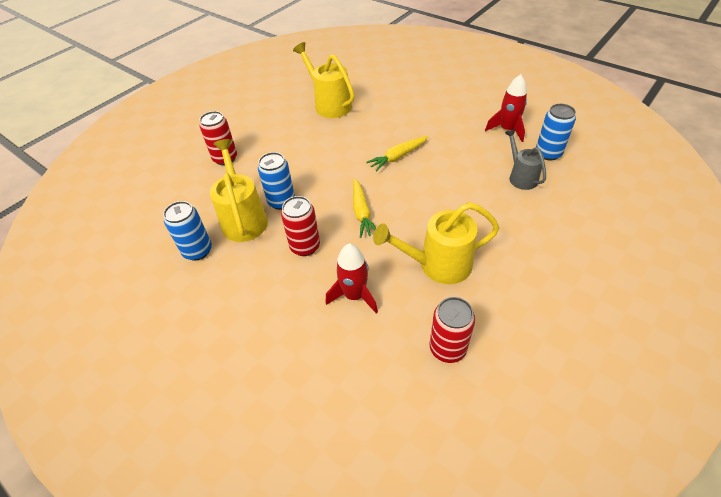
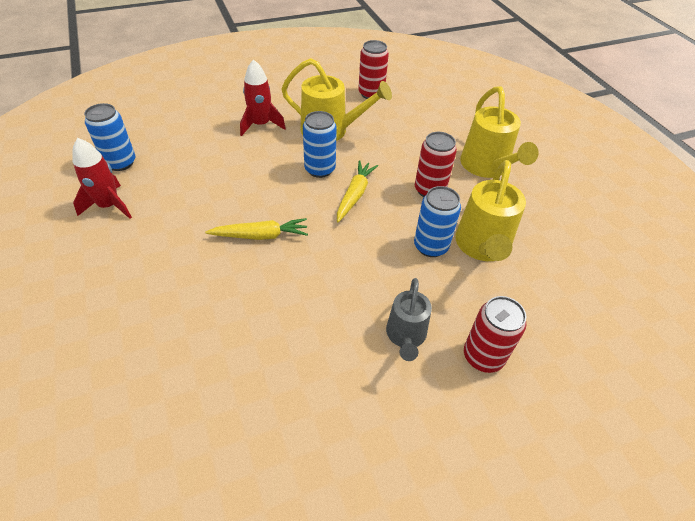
camera: 155 degrees left, 0 degrees up
blue can [163,201,212,261] -> blue can moved to [303,111,337,178]
yellow watering can [293,42,355,118] -> yellow watering can moved to [460,86,539,178]
red rocket [325,243,378,313] -> red rocket moved to [240,59,286,136]
grey watering can [505,129,546,190] -> grey watering can moved to [386,278,432,361]

